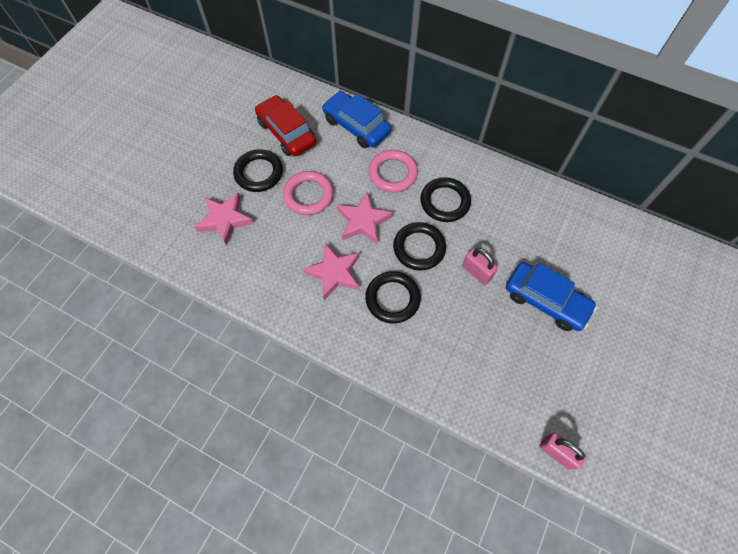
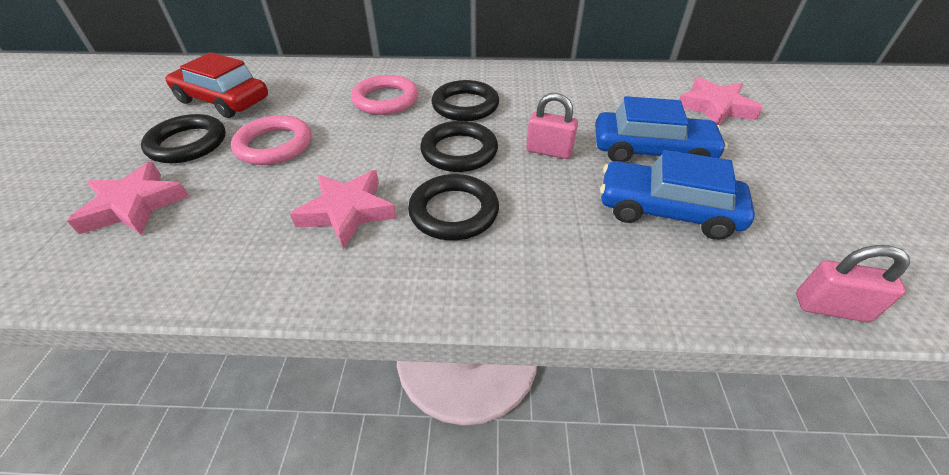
camera: 25 degrees left, 20 degrees down
blue car [322,91,391,148] -> blue car moved to [600,150,755,240]
pink star [337,192,393,244] -> pink star moved to [679,77,763,125]

